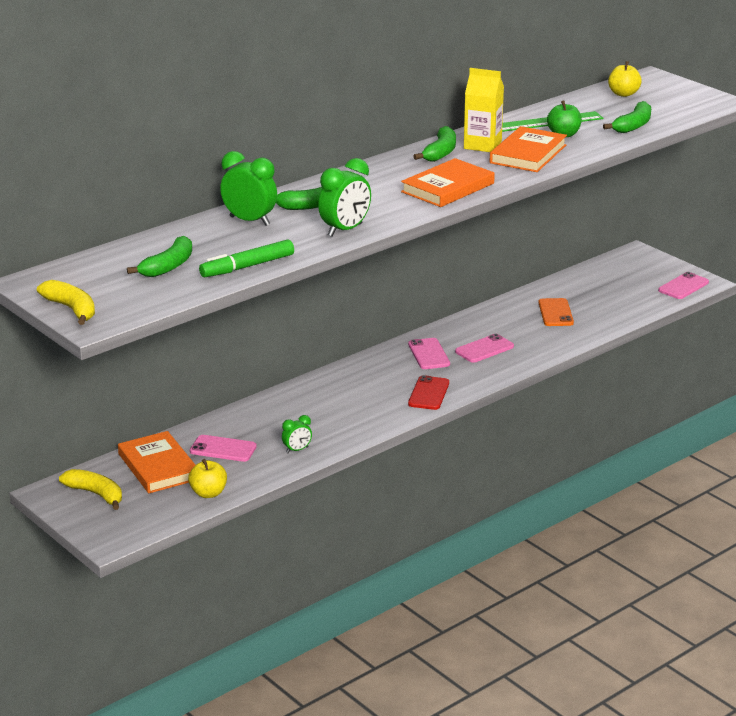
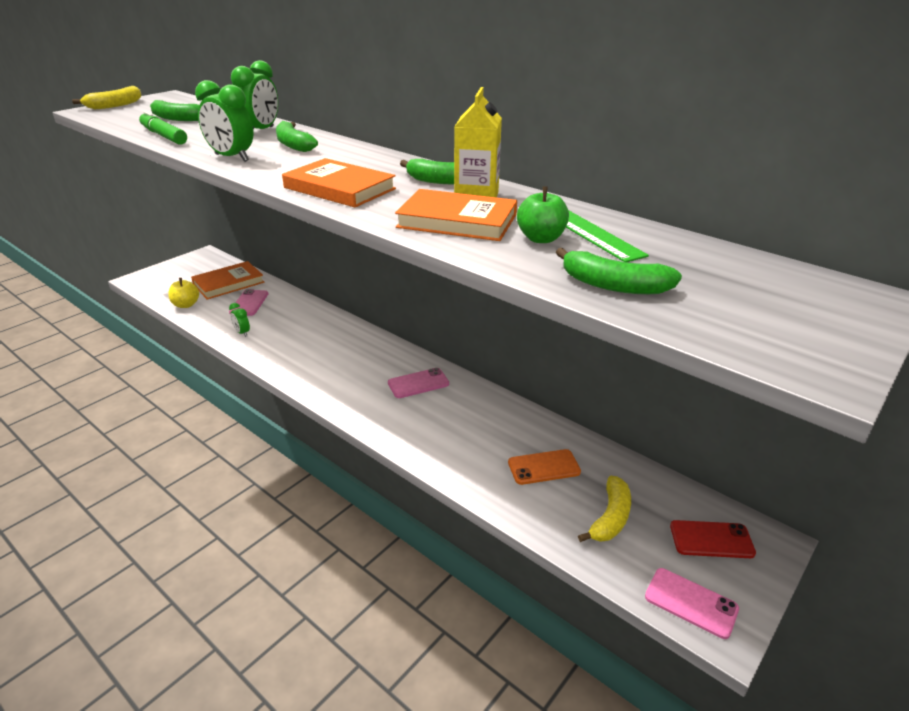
camera: 80 degrees right, 5 degrees up
yellow banana [59,469,122,510] -> yellow banana moved to [578,476,631,542]
red phone [408,375,449,410] -> red phone moved to [670,520,756,558]
pink phone [455,334,514,363] -> none
yellow apple [608,61,642,97] -> none

